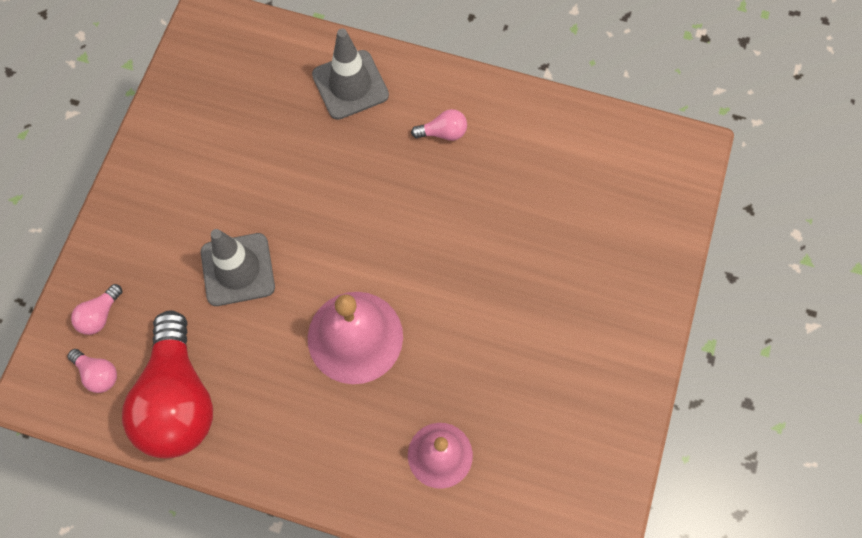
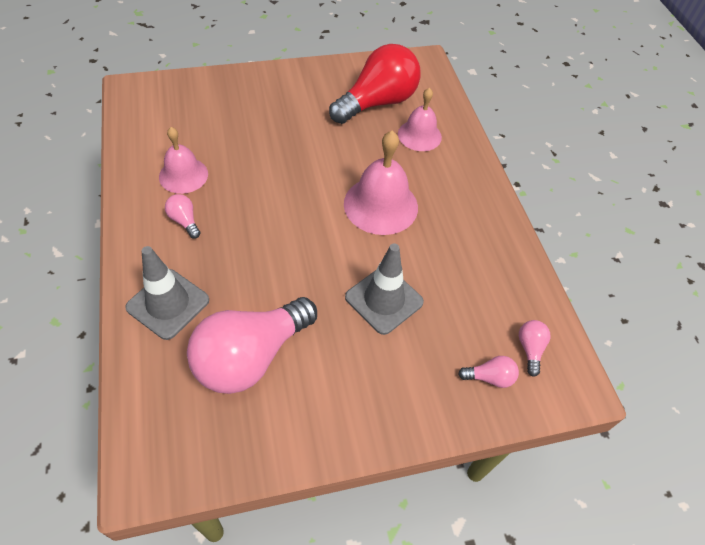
camera: 125 degrees left, 15 degrees down
red light bulb [122,311,213,458] -> red light bulb moved to [329,44,421,124]
none -> pink bell [159,127,208,194]
none -> pink light bulb [187,297,317,394]

